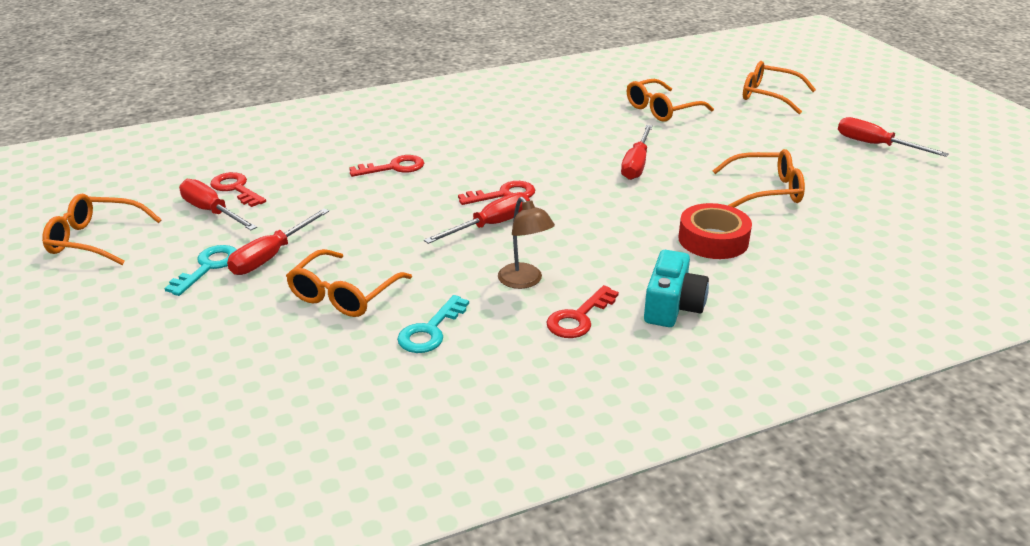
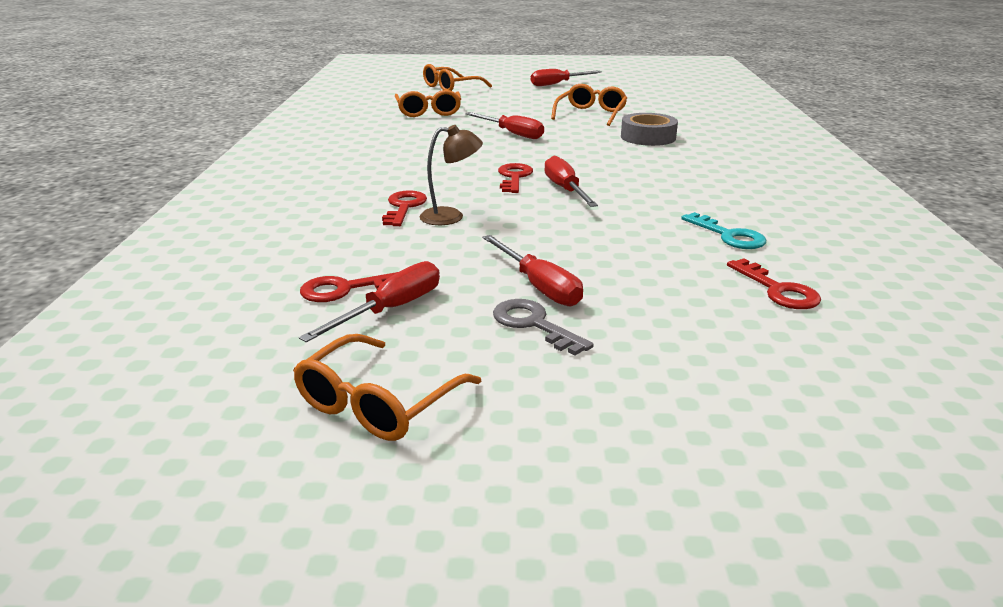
camera: 65 degrees left, 5 degrees down
turquoise key [164,245,237,296] -> grey key [493,299,594,356]
red screwdriver [179,179,257,230] -> red screwdriver turned 150 degrees clockwise [299,261,440,342]
orange glasses [286,249,412,317] -> none
brown lamp [498,197,555,289] -> brown lamp moved to [420,125,483,225]
red key [546,285,619,338] -> red key moved to [727,259,821,309]
turquoise camera [644,250,709,327] -> none
red tape [678,203,752,259] -> grey tape [621,113,678,146]

